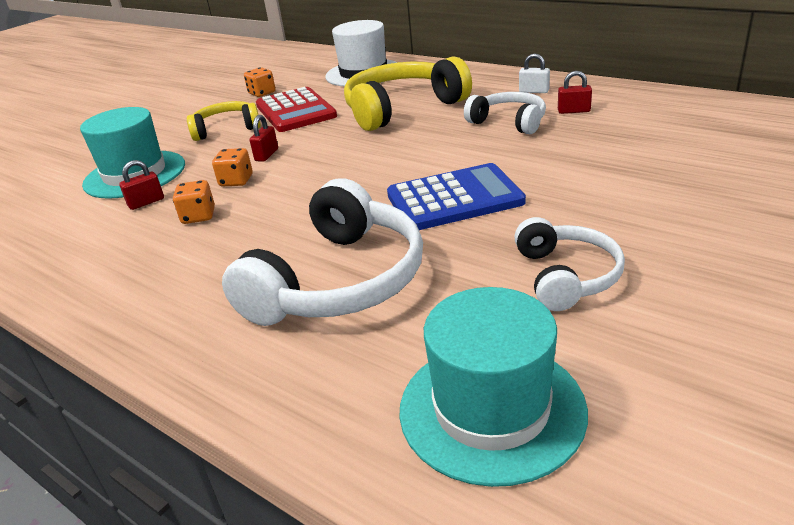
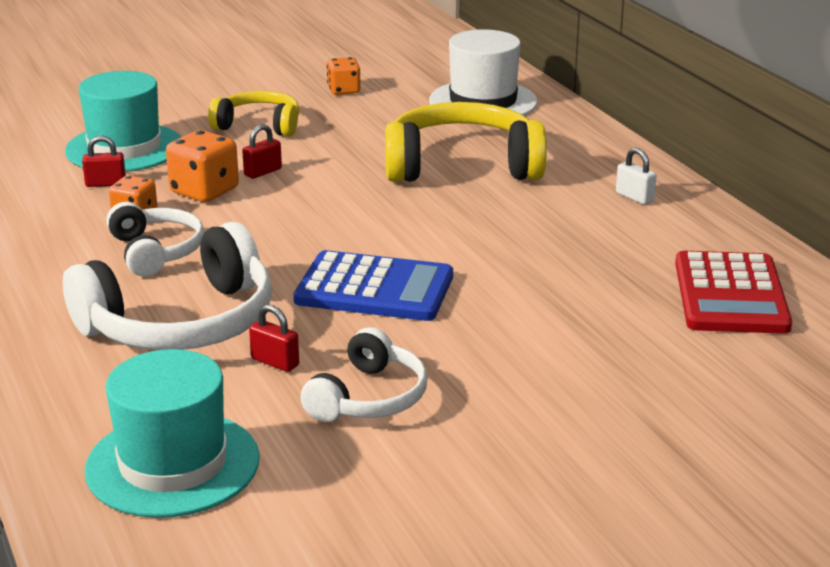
camera: 25 degrees right, 5 degrees down
orange dice [212,148,253,186] -> orange dice [166,130,239,202], size x1.54
red calculator [256,87,337,132] -> red calculator moved to [675,251,792,334]
white headphones [464,92,546,134] -> white headphones moved to [106,202,204,277]
red padlock [558,71,592,114] -> red padlock moved to [249,304,299,372]

